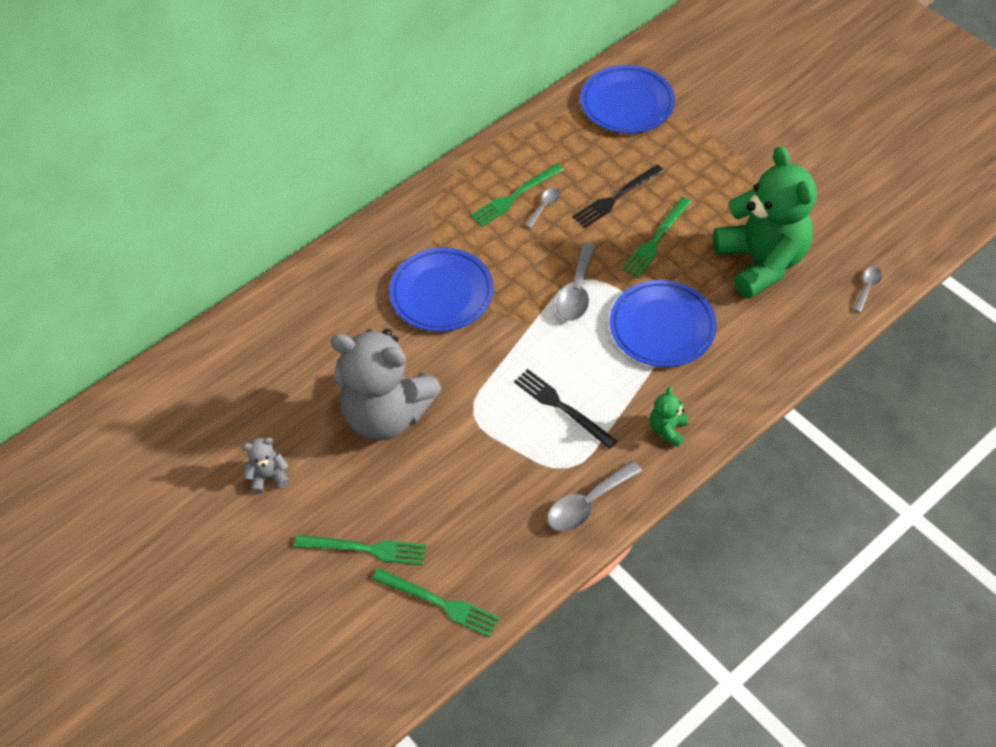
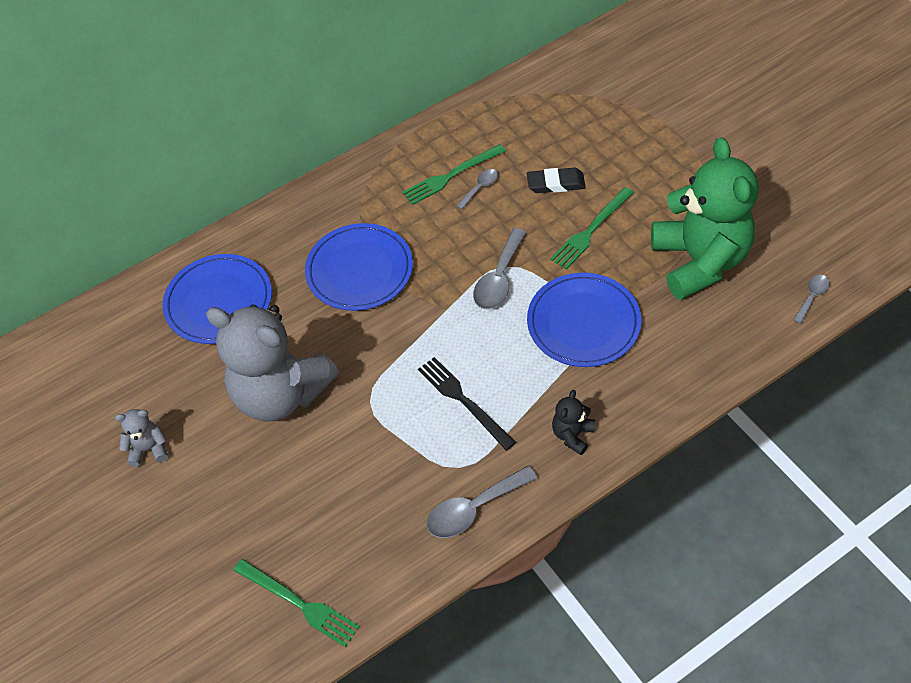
camera: 10 degrees right, 0 degrees up
green fork [294,535,426,565] -> none
black fork [573,165,664,228] -> black eraser [527,168,586,193]
blue plate [581,65,675,133] -> blue plate moved to [163,254,272,344]
green teddy bear [650,386,688,447] -> black teddy bear [552,390,595,455]

